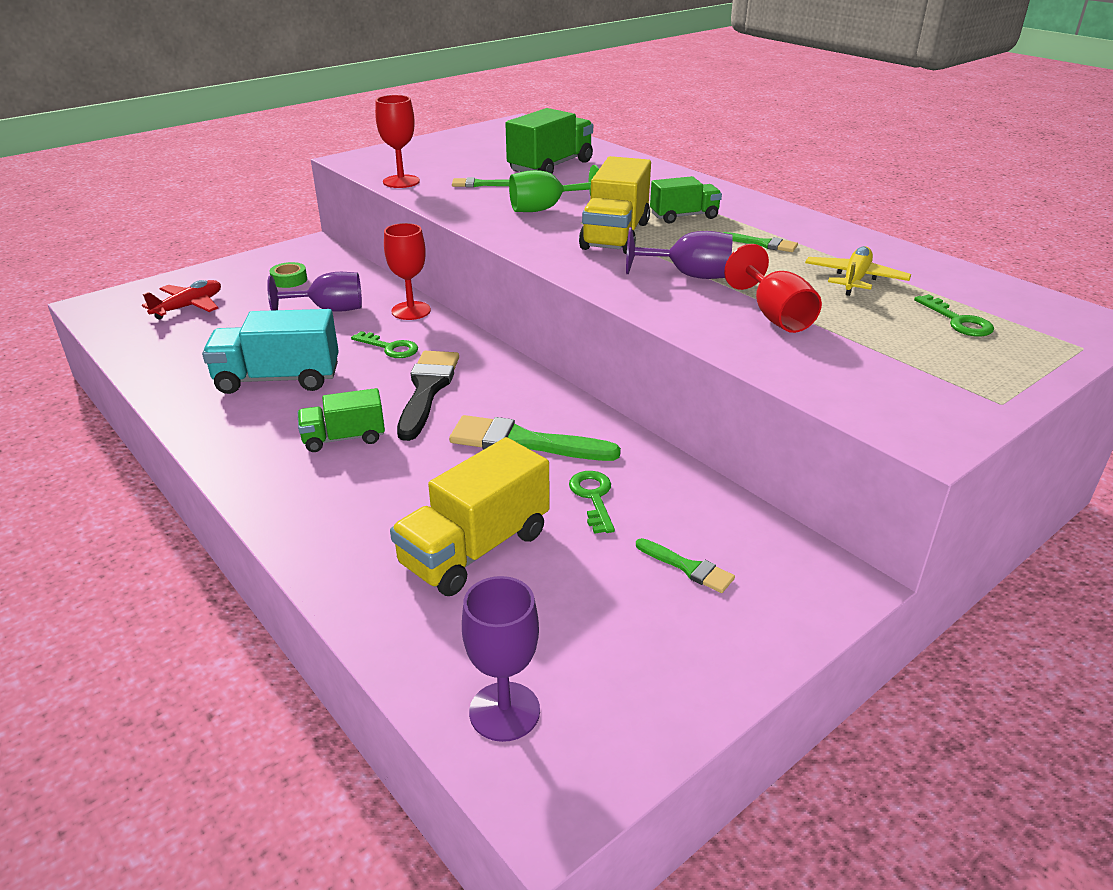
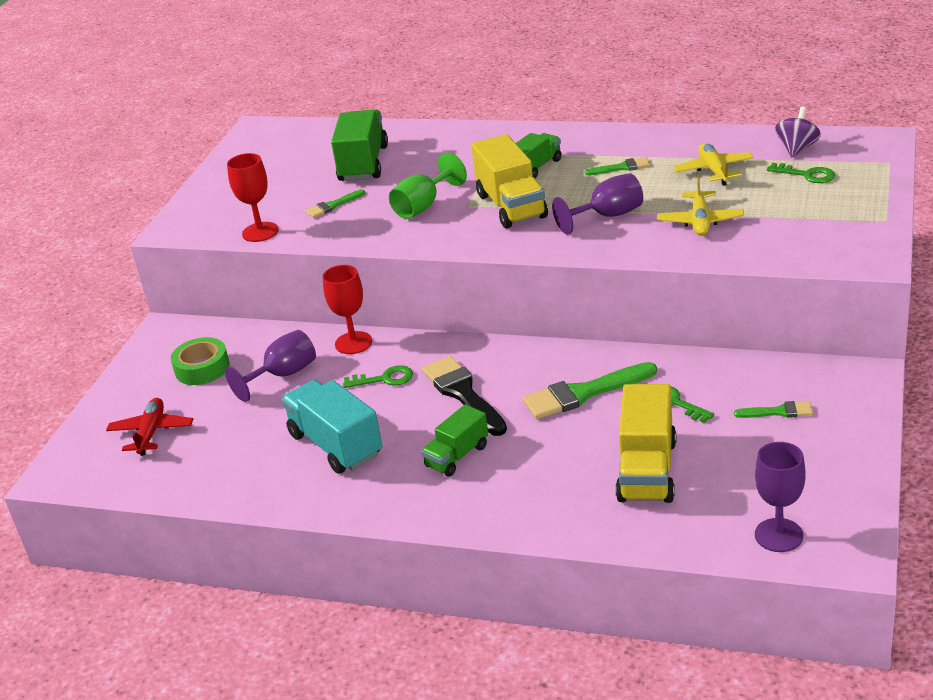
camera: 30 degrees left, 0 degrees up
turquoise truck [202,309,339,394] -> turquoise truck turned 90 degrees clockwise [282,380,382,474]
green tape [269,262,307,288] -> green tape [171,337,230,385], size x1.52
red goblet [724,244,822,333] -> yellow plane [657,175,744,236]
none -> purple spinning top [775,107,821,157]

